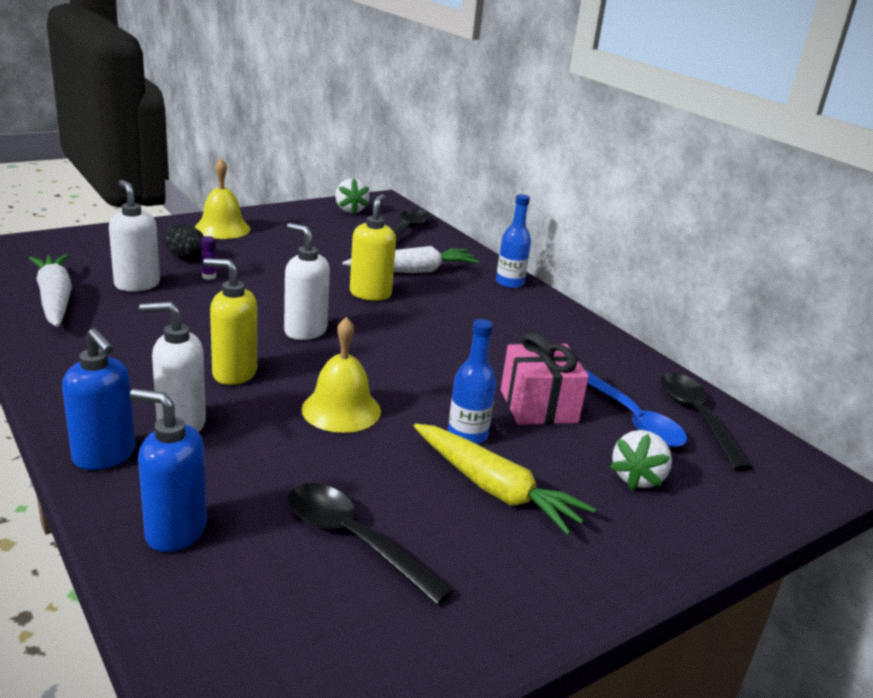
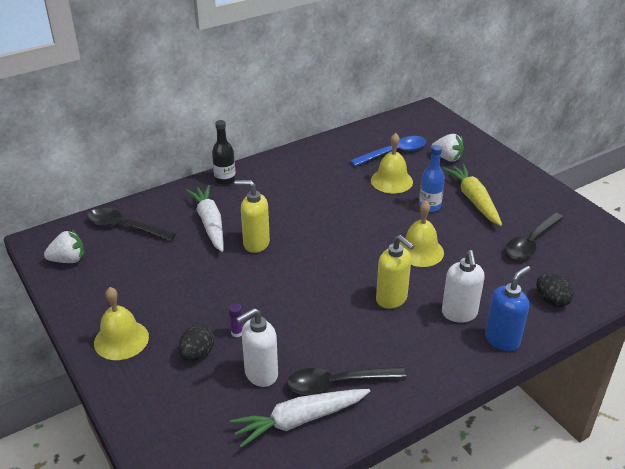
camera: 85 degrees left, 10 degrees up
blue soap dispenser [130,389,207,552] -> black egg [536,273,574,307]
yellow soap dispenser [203,258,257,385] -> yellow soap dispenser turned 60 degrees counterclockwise [376,235,414,309]
white soap dispenser [284,223,330,340] -> none
yellow carrot [414,423,596,535] -> yellow carrot turned 60 degrees counterclockwise [442,164,502,226]
blue bottle [496,194,531,288] -> black bottle [212,120,236,185]
pink gift [501,332,589,425] -> yellow bell [371,133,413,194]
black spoon [661,373,753,471] -> black spoon moved to [287,367,406,395]

